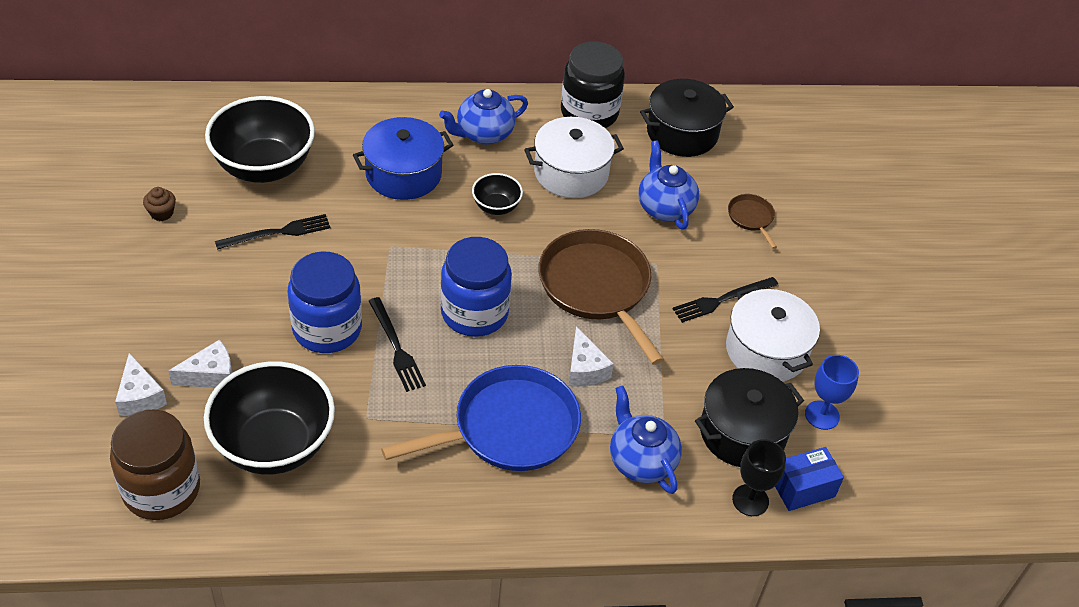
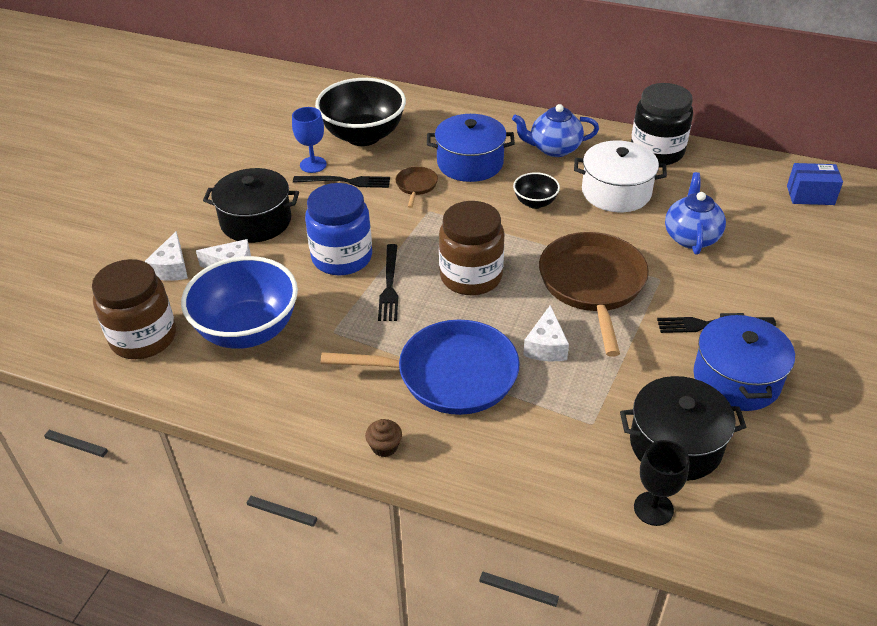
camera: 30 degrees right, 5 degrees down
brown cupcake [143,187,176,221] -> brown cupcake moved to [365,419,402,457]
black bowl [204,361,335,475] -> blue bowl [181,256,298,349]
blue jar [440,237,512,337] -> brown jar [439,201,504,295]
blue teapot [610,386,682,494] -> none
black pot [640,79,734,157] -> black pot moved to [203,168,299,243]
white pot [726,286,820,382] -> blue pot [693,313,795,411]
brown pan [728,194,777,249] -> brown pan moved to [396,166,438,208]
blue box [775,447,844,511] -> blue box moved to [787,163,843,205]
blue goblet [805,355,859,430] -> blue goblet moved to [292,107,327,173]

